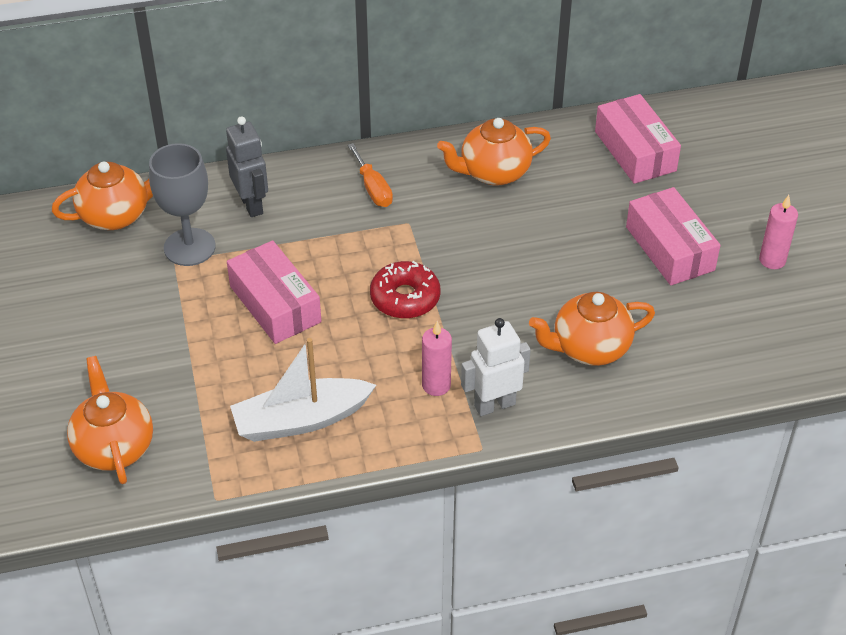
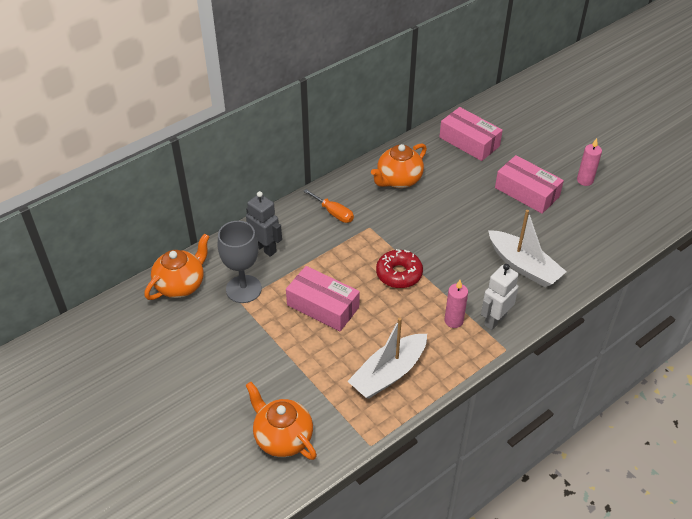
camera: 25 degrees left, 0 degrees up
orange teapot [529,292,655,366] -> white boat [488,210,567,287]

